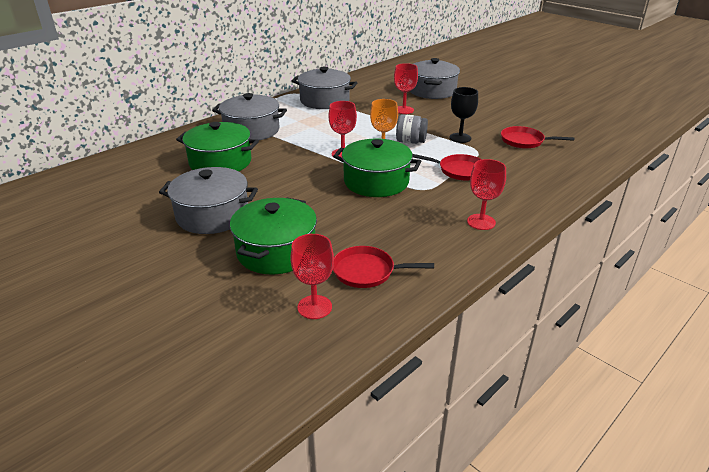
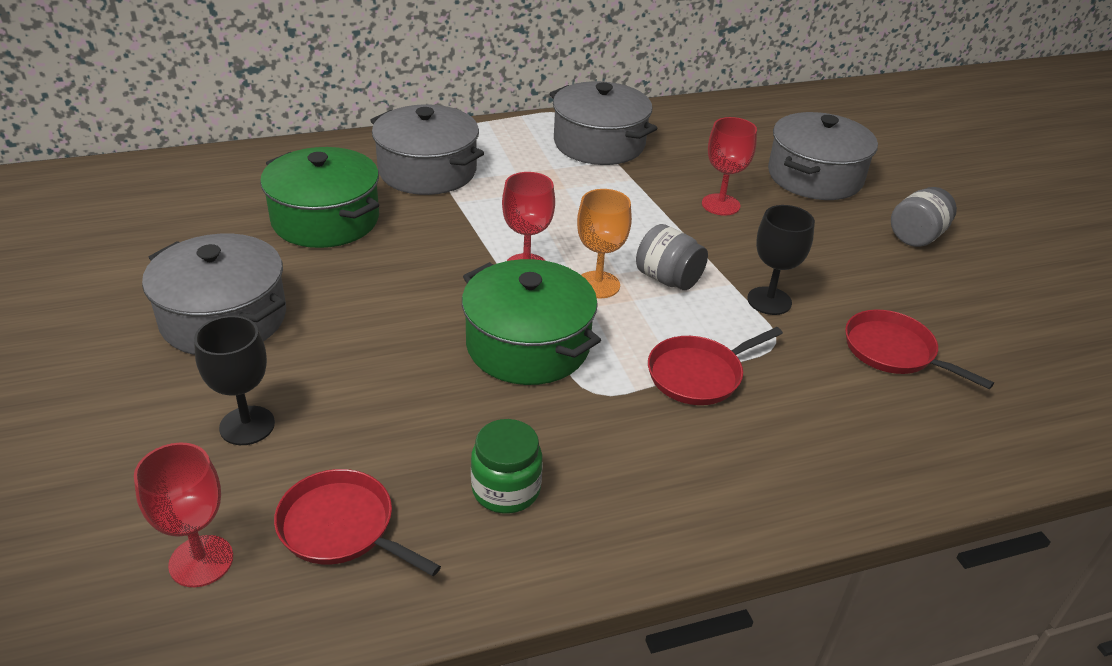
camera: 25 degrees right, 5 degrees up
green pot [230,197,317,275] -> black goblet [194,316,275,445]
red pan [412,154,482,181] -> red pan turned 105 degrees clockwise [648,327,783,405]
red goblet [467,159,506,230] -> none
none -> green jar [471,419,543,514]
none -> grey jar [891,187,957,247]

